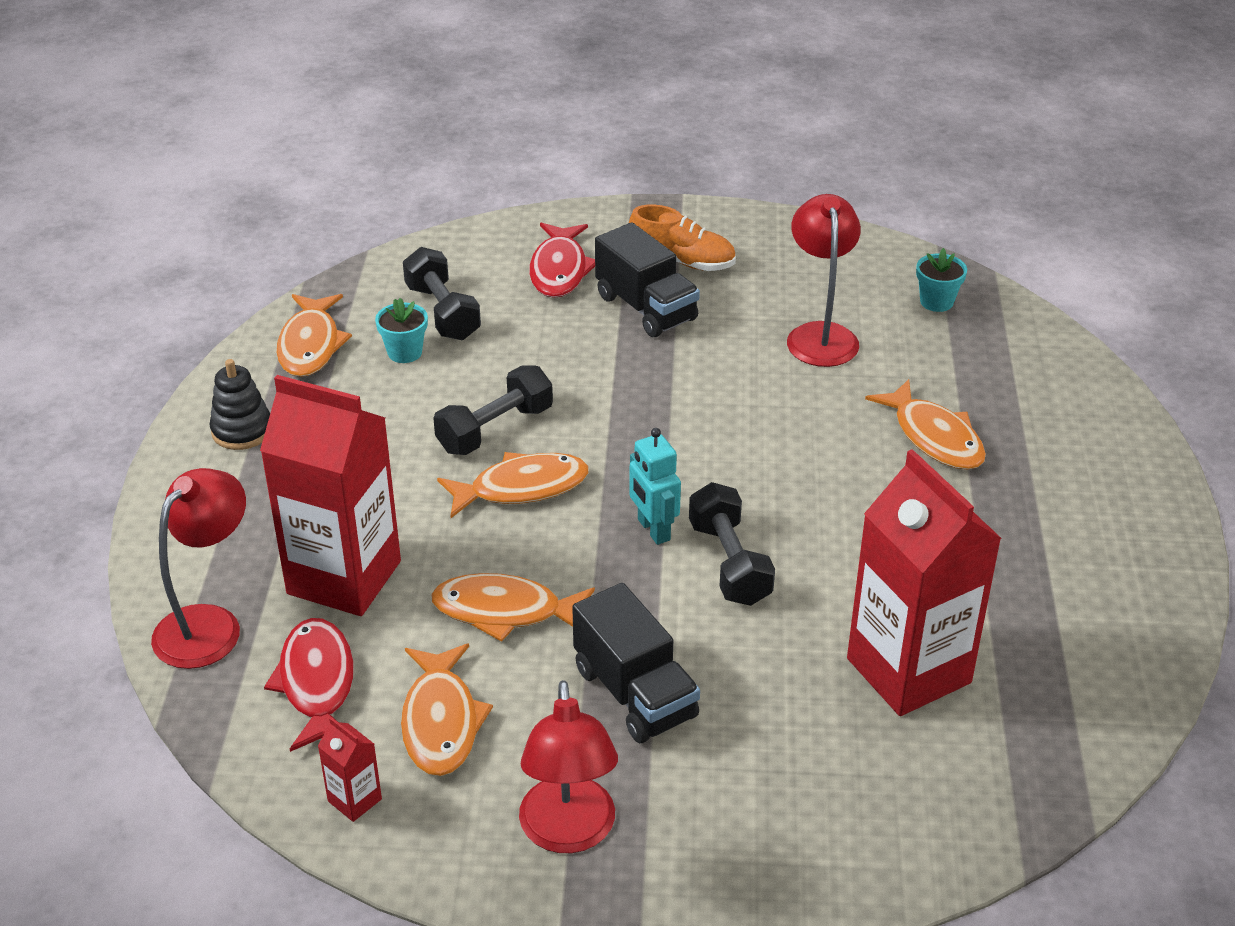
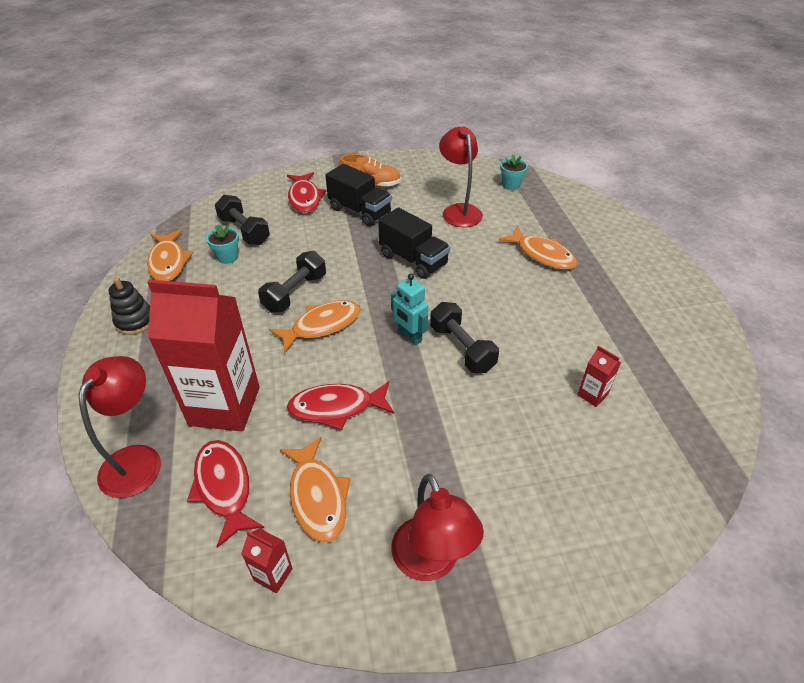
camera: 15 degrees left, 5 degrees up
orange fish [431,573,595,642] -> red fish [287,381,394,430]
black truck [572,583,700,743] -> black truck moved to [378,207,450,279]
red carton [847,449,1002,716] -> red carton [577,345,621,407], size x0.40

